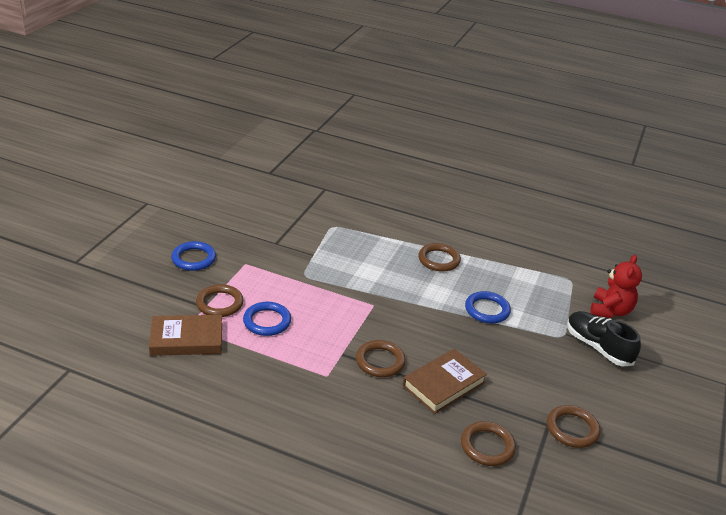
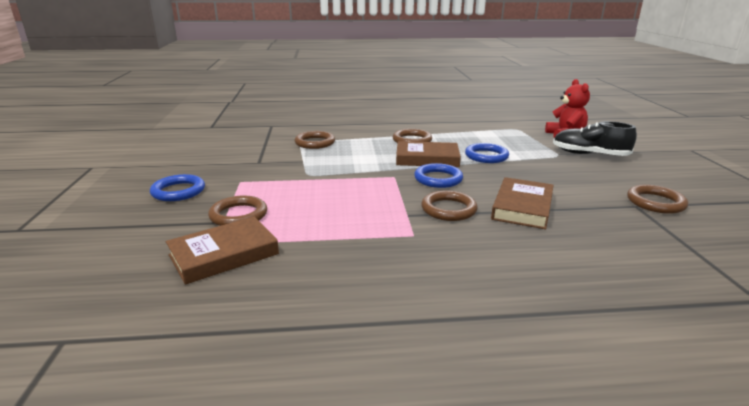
camera: 25 degrees left, 10 degrees down
blue ring [243,302,291,336] -> blue ring moved to [414,163,463,188]
brown ring [461,421,516,466] -> brown ring moved to [295,131,335,149]
none -> brown book [396,141,461,167]

